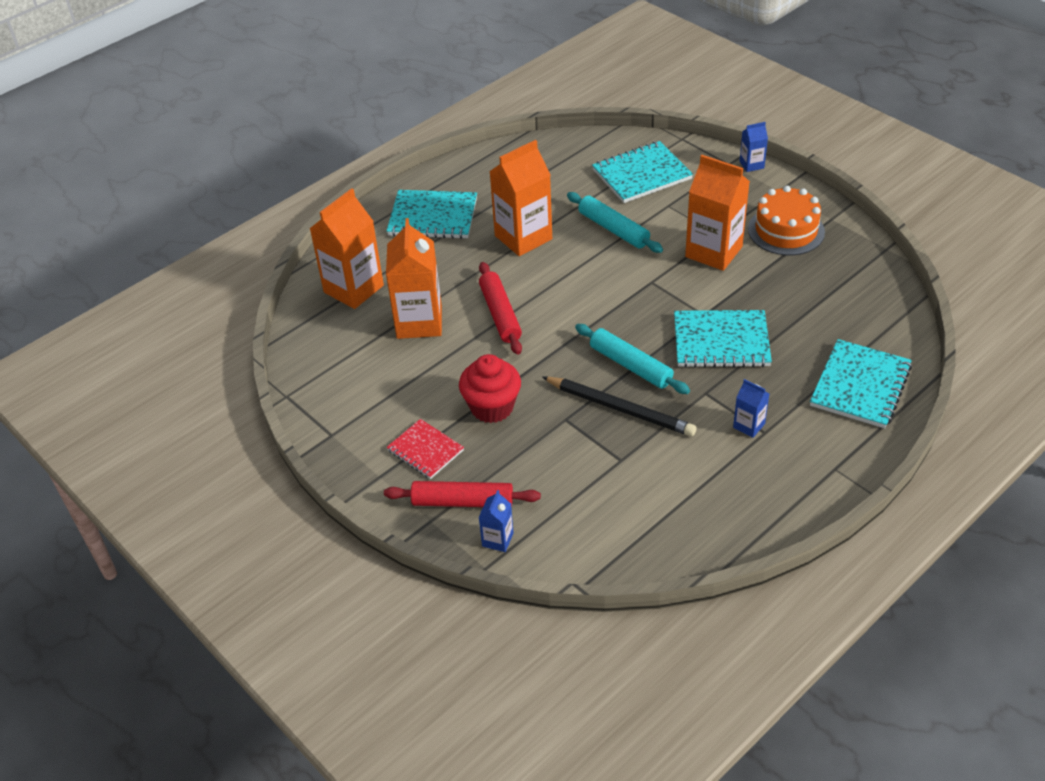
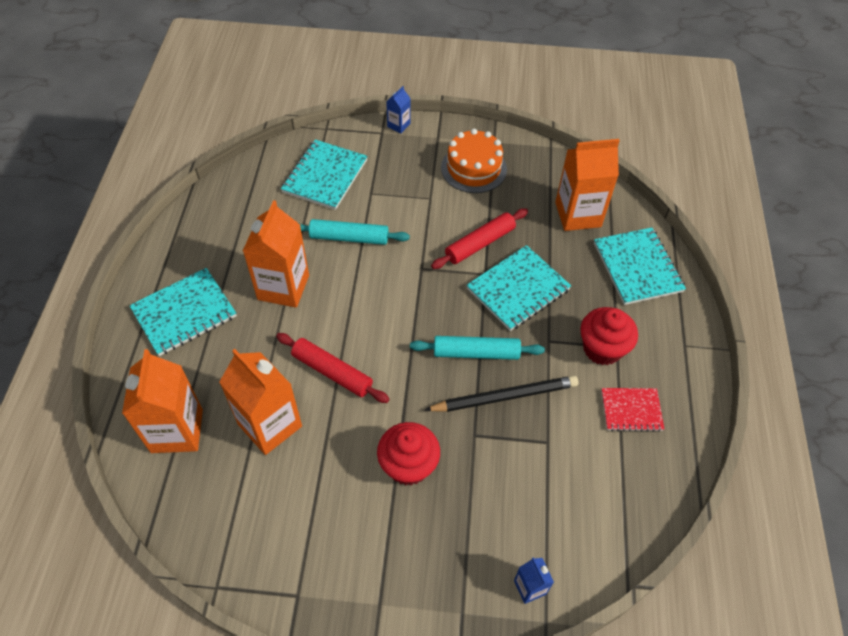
camera: 45 degrees left, 10 degrees up
red rolling pin [384,481,541,507] -> red rolling pin moved to [431,208,528,269]
red notebook [387,419,464,479] -> red notebook moved to [601,388,664,432]
orange carton [685,155,750,271] -> orange carton moved to [555,139,620,231]
blue carton [733,379,769,438] -> red cupcake [580,307,638,365]

